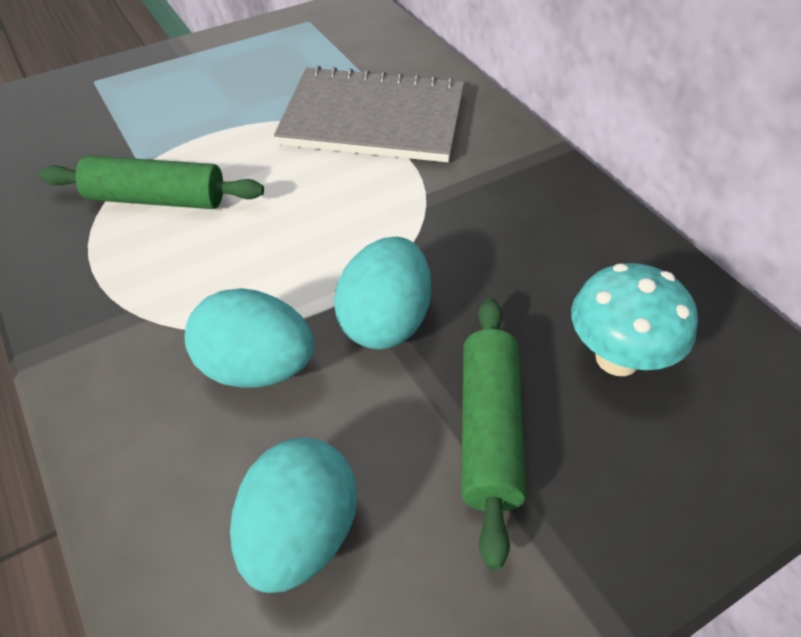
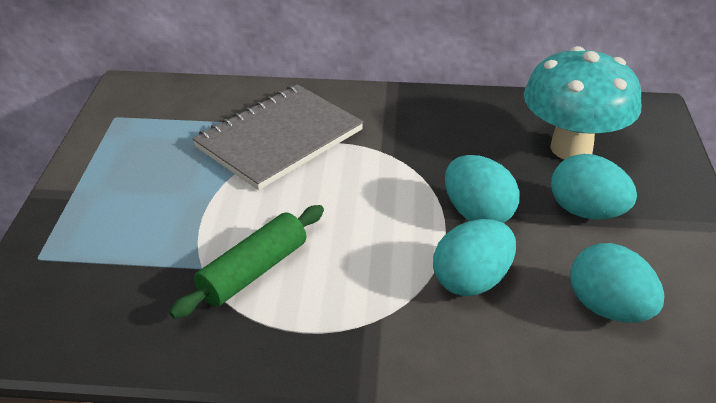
camera: 55 degrees left, 10 degrees down
green rolling pin [461,298,526,570] -> turquoise egg [551,154,637,219]
turquoise mushroom [571,263,698,376] -> turquoise mushroom [524,46,641,160], size x1.58

